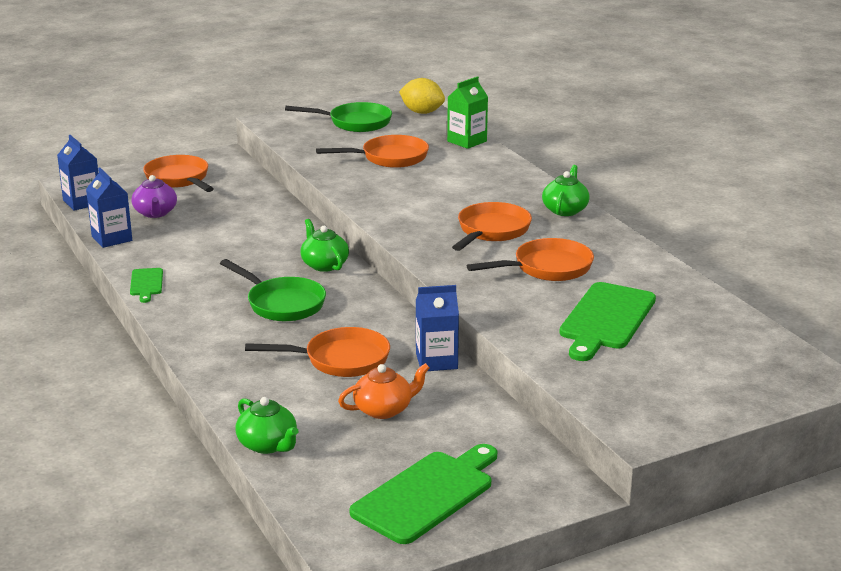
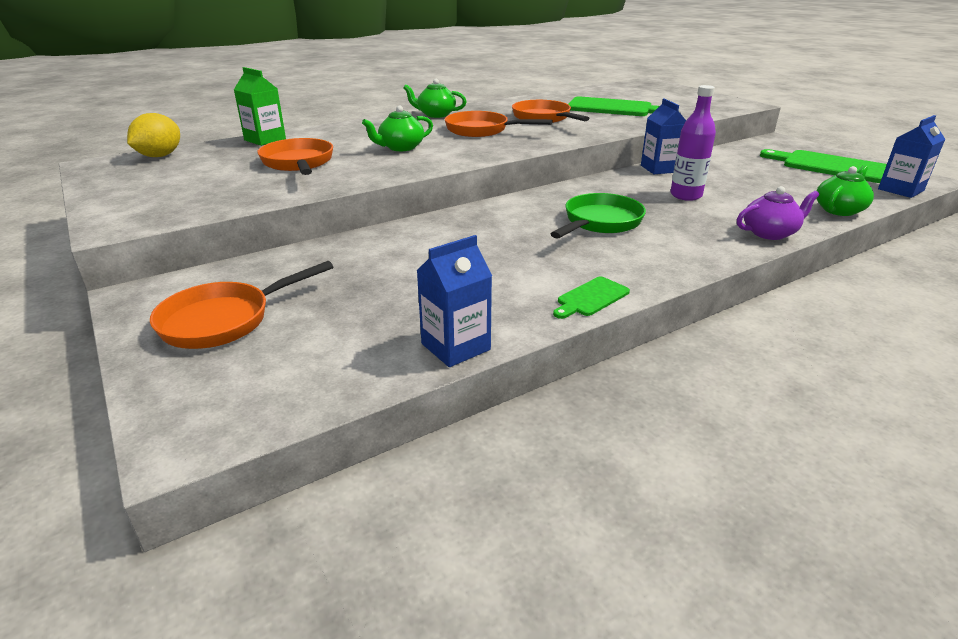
camera: 95 degrees left, 5 degrees up
blue carton [57,135,98,211] -> blue carton moved to [878,115,945,198]
green cutting board [130,268,163,303] -> green cutting board turned 150 degrees clockwise [553,277,630,319]
purple teapot [131,175,177,218] -> purple teapot moved to [737,186,819,240]
orange pan [245,327,390,377] -> purple bottle [670,85,716,201]
green pan [285,102,392,132] -> none
green teapot [300,219,349,272] -> green teapot moved to [362,105,433,151]
orange teapot [338,363,430,419] -> none

